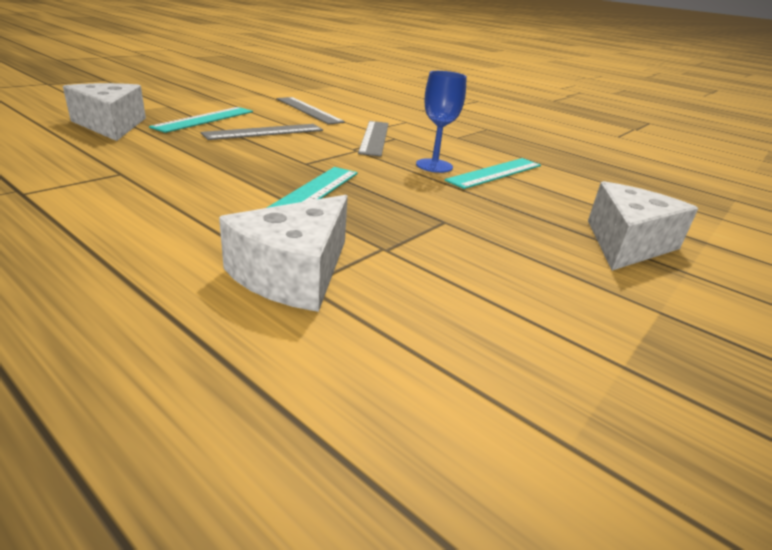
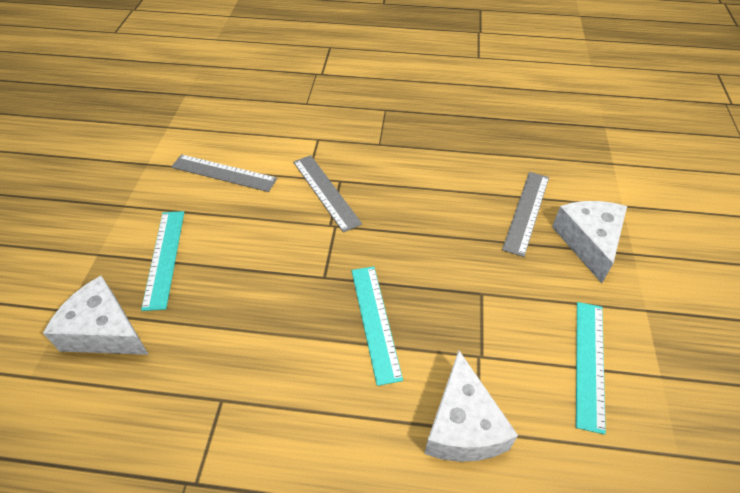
camera: 30 degrees left, 20 degrees up
grey ruler [201,124,323,140] -> grey ruler moved to [502,172,549,257]
blue goblet [416,71,467,173] -> none
turquoise ruler [444,158,541,189] -> turquoise ruler moved to [576,302,606,435]

